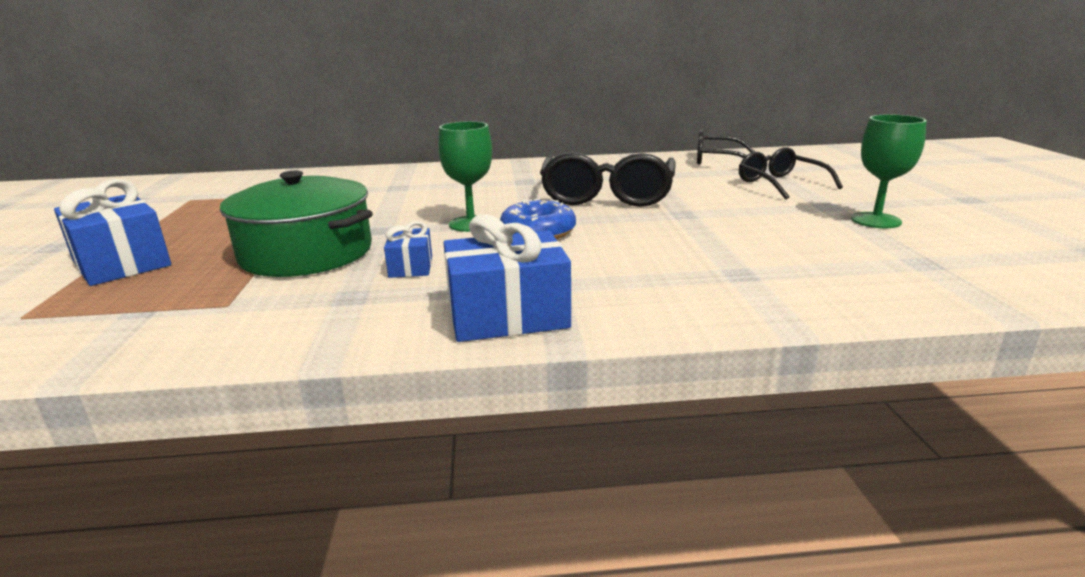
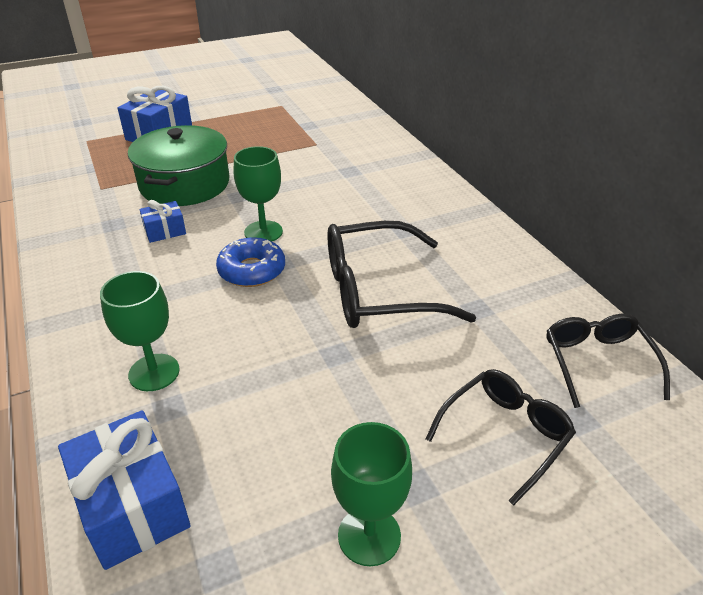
camera: 70 degrees right, 15 degrees up
blue gift [444,214,571,342] -> blue gift moved to [58,410,191,570]
none -> green goblet [100,271,180,391]

